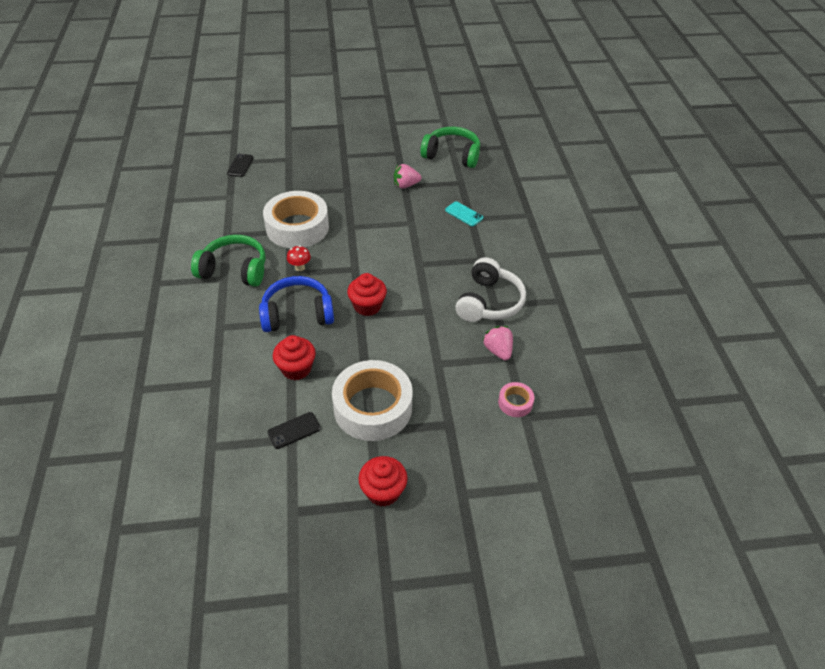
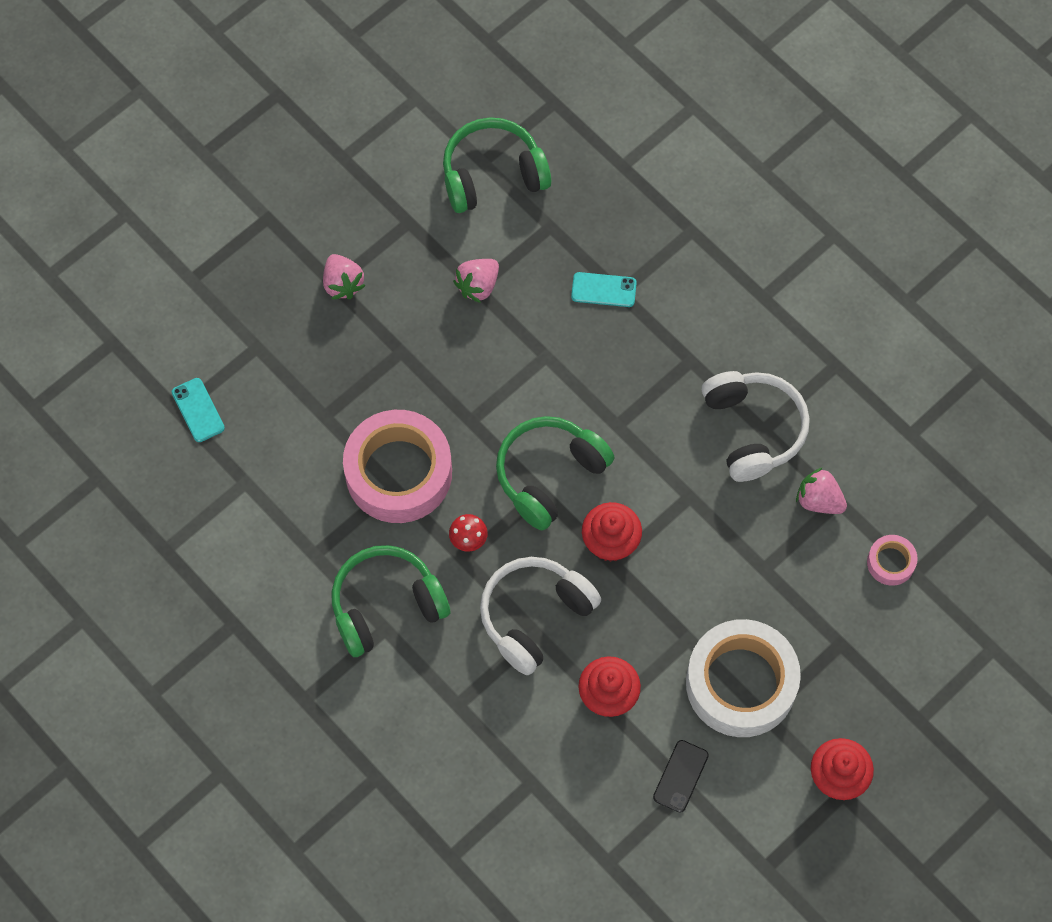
camera: 35 degrees left, 20 degrees up
black phone [227,154,254,177] -> turquoise phone [172,378,225,442]
blue headphones [259,276,334,332] -> white headphones [480,557,601,675]
white tape [263,191,329,248] -> pink tape [343,410,452,523]
none -> pink strawberry [323,254,365,299]
none -> green headphones [496,416,615,531]

